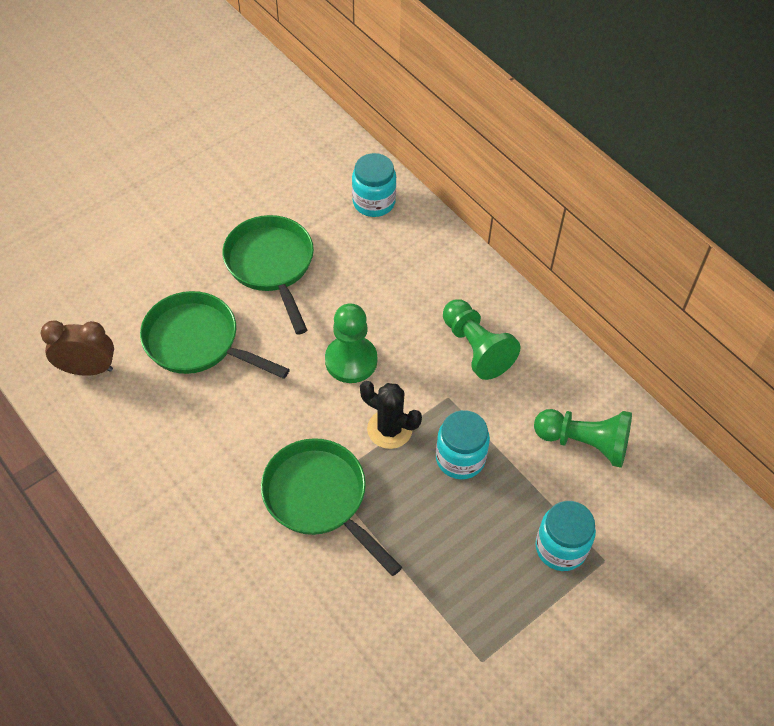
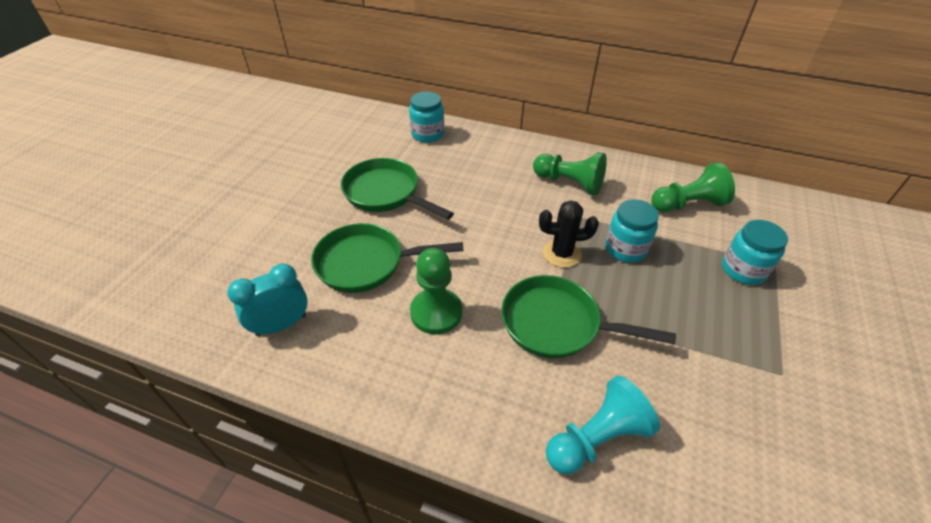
camera: 30 degrees left, 10 degrees down
brown clock [41,320,114,376] -> turquoise clock [227,263,308,336]
green pawn [325,304,377,383] -> green pawn moved to [410,248,462,334]
none -> turquoise pawn [546,376,660,475]

